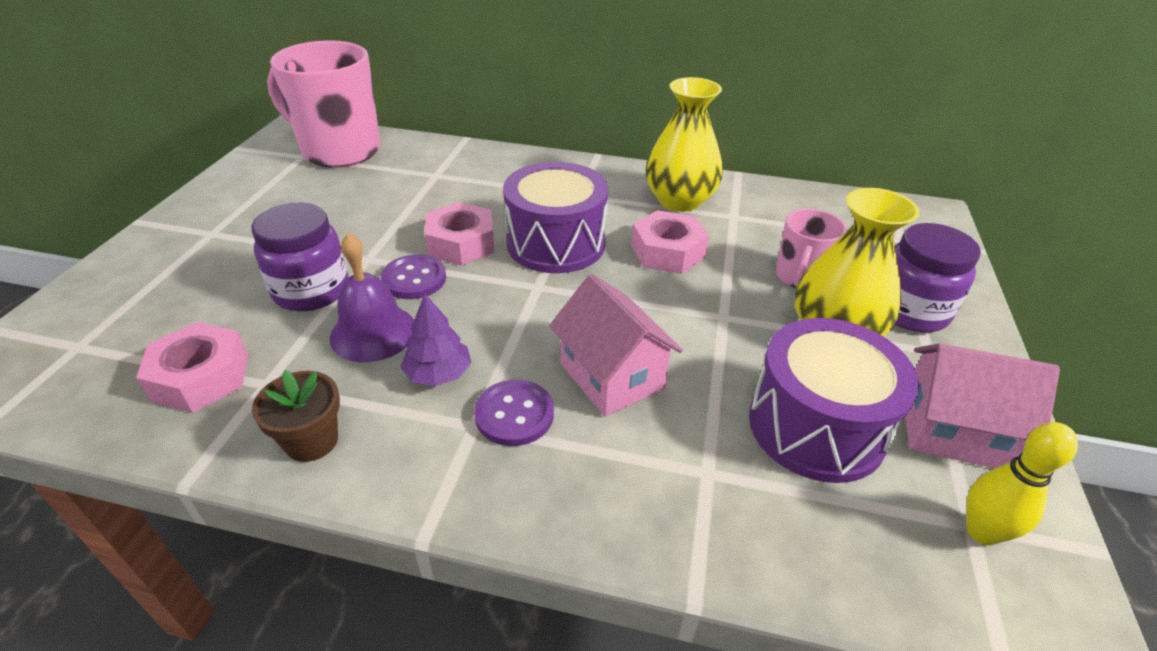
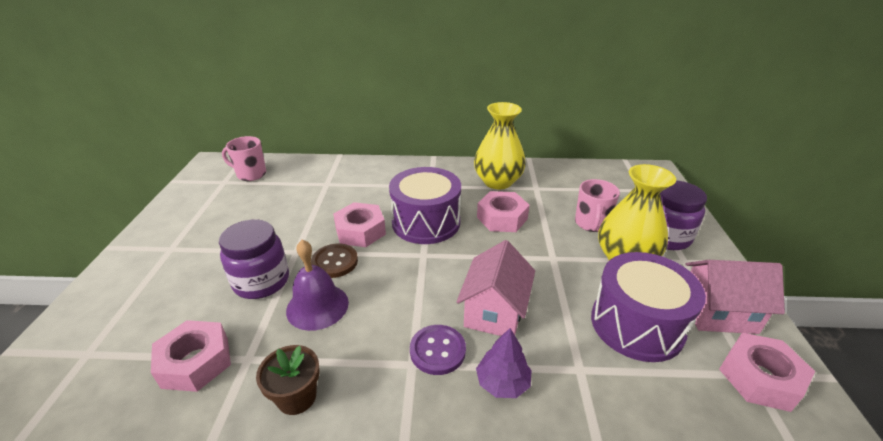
camera: 10 degrees left, 5 degrees down
pink mug [267,40,380,168] -> pink mug [222,136,266,181], size x0.52
purple button [381,255,446,299] -> brown button [311,244,358,278]
purple tree [400,294,471,386] -> purple tree moved to [476,328,532,398]
pink house [549,274,683,416] -> pink house turned 60 degrees clockwise [457,240,535,336]
yellow bowling pin [966,422,1078,545] -> pink nut [719,333,815,412]

